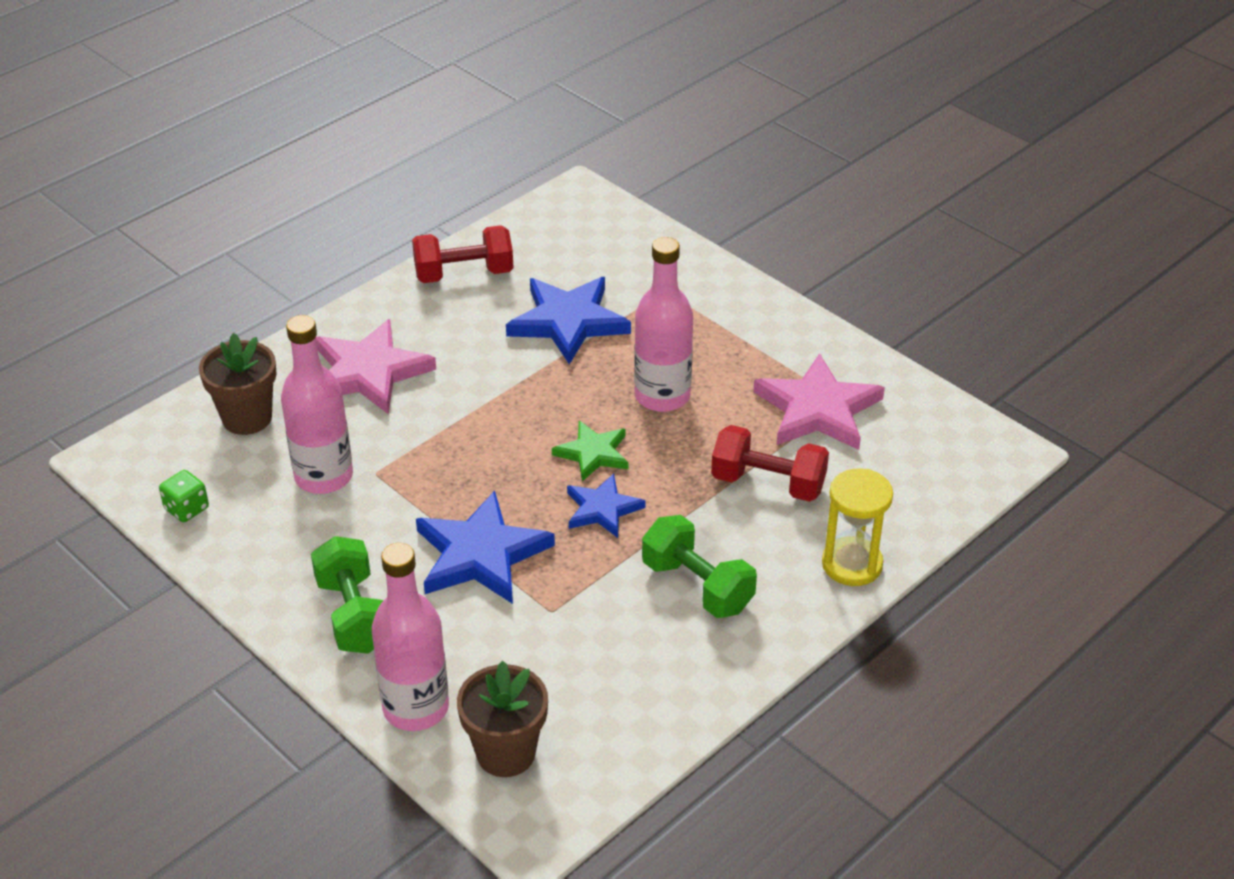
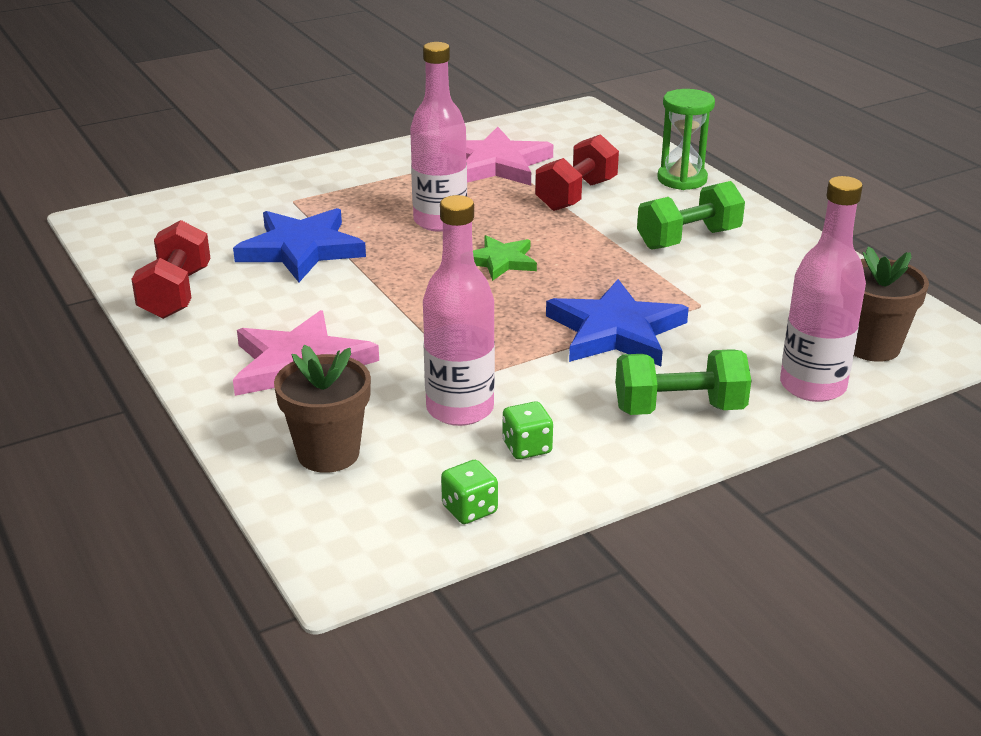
camera: 75 degrees left, 10 degrees down
blue star [567,474,646,538] -> none
yellow hourglass [822,469,893,586] -> green hourglass [657,89,715,190]
none -> green dice [503,401,553,459]

